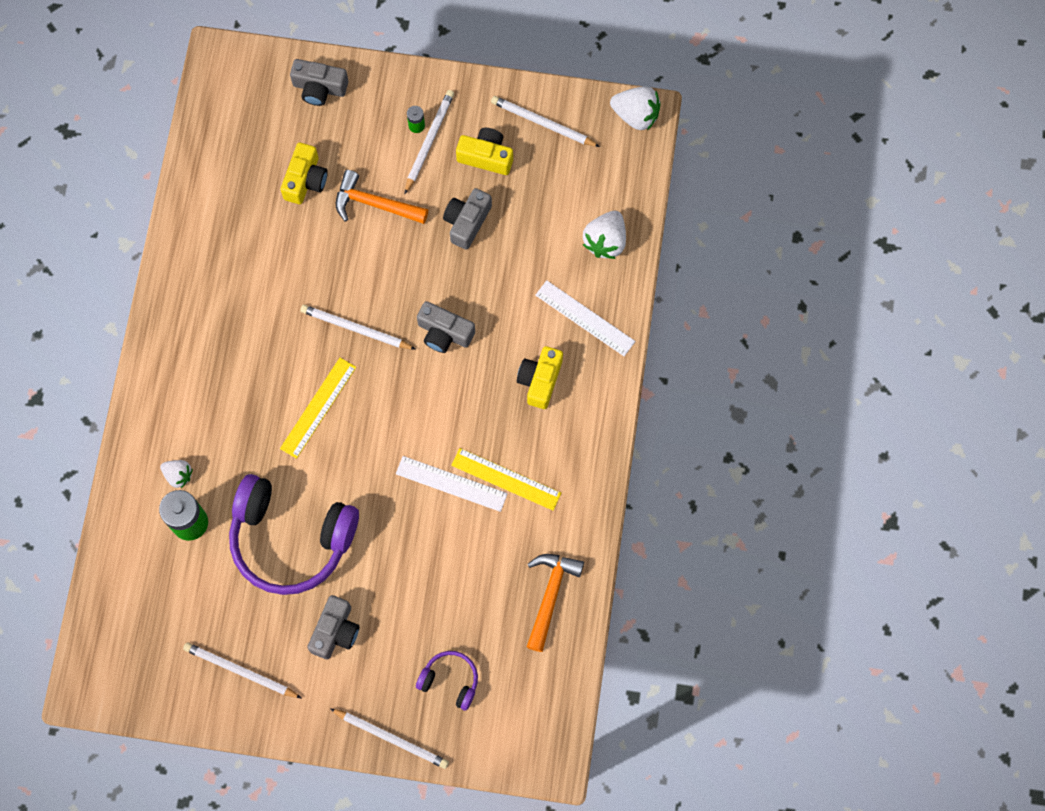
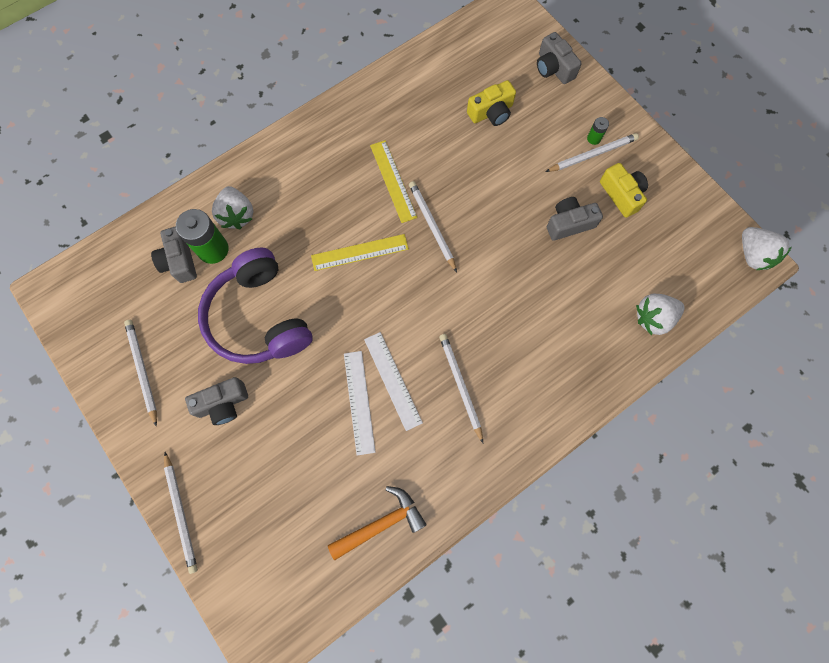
camera: 45 degrees right, 0 degrees up
white strawberry [160,460,193,488] -> white strawberry [212,186,254,229], size x1.63
orange hammer [336,170,428,224] -> none
purple headphones [416,651,478,711] -> none
grey camera [417,301,475,353] -> grey camera moved to [151,226,197,283]
yellow ruler [451,448,561,511] -> yellow ruler moved to [370,140,417,223]
white pencil [491,96,600,147] -> white pencil moved to [439,334,483,443]
yellow camera [517,346,563,409] -> none
white ruler [535,280,635,356] -> white ruler moved to [344,351,375,456]

